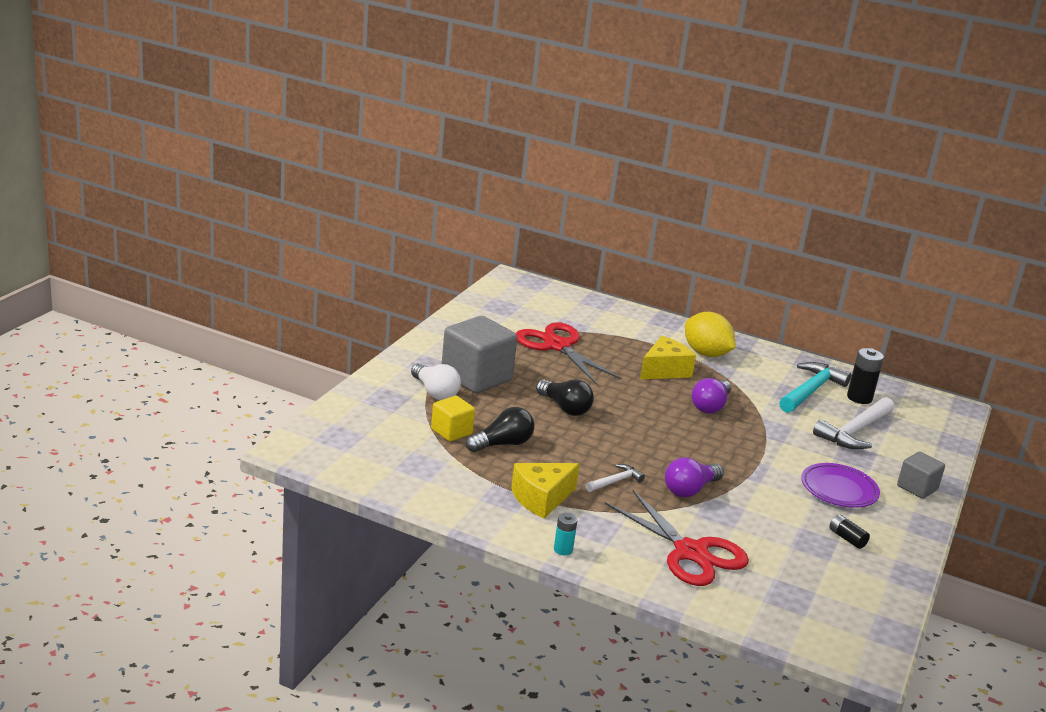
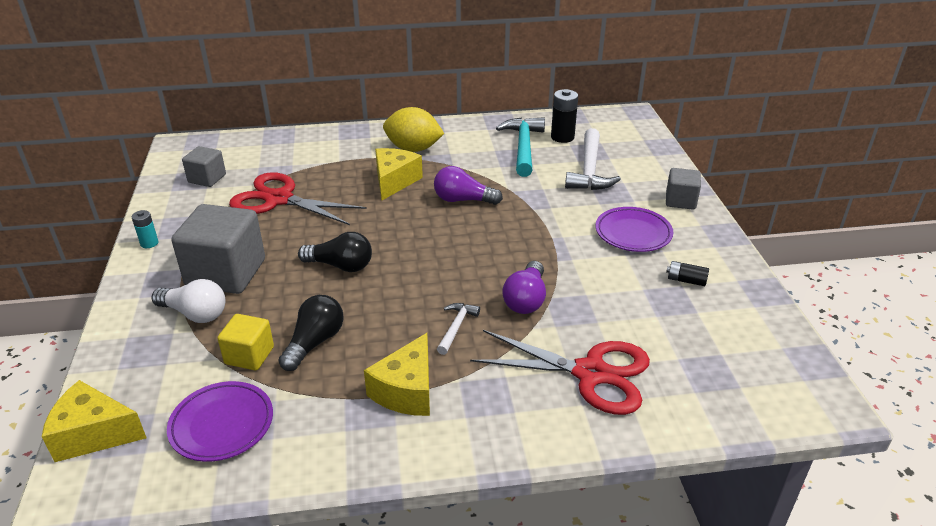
camera: 30 degrees left, 10 degrees up
turquoise battery [554,513,578,555] -> turquoise battery moved to [132,210,159,248]
purple light bulb [692,378,731,414] -> purple light bulb turned 105 degrees clockwise [434,166,503,205]
none -> yellow cheese [42,380,146,462]
none -> purple plate [167,381,273,462]
none -> grey cube [182,146,226,187]

